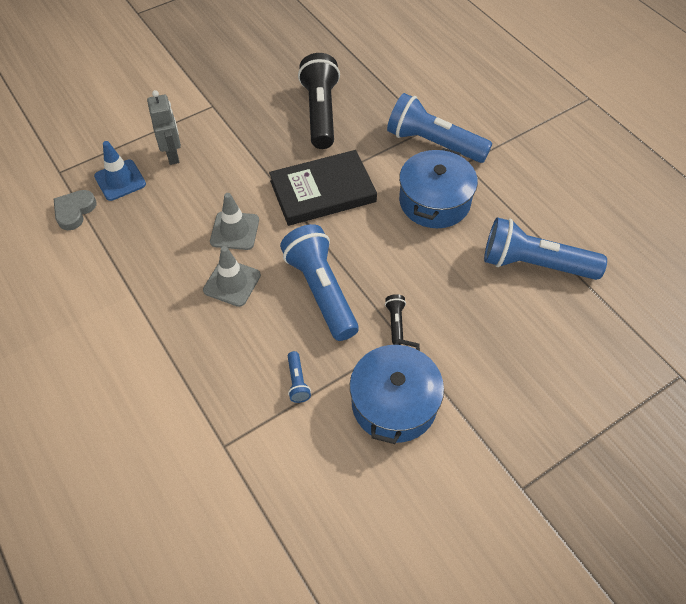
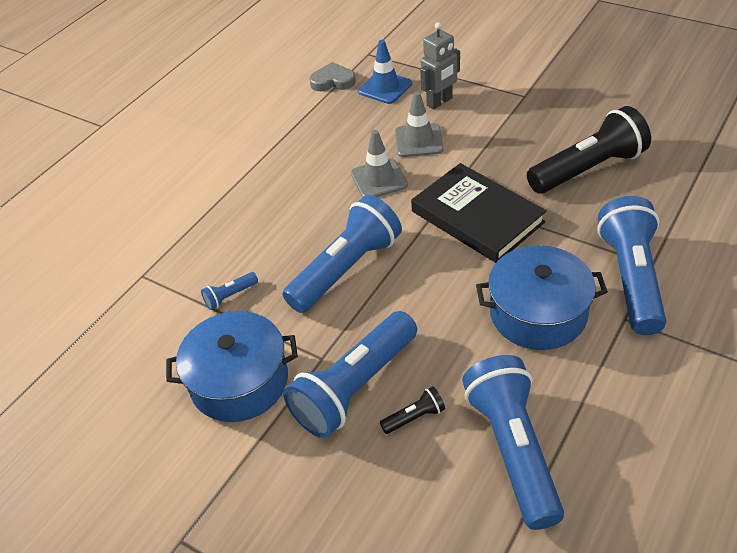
camera: 70 degrees right, 10 degrees down
grey traffic cone [203,246,261,307] -> grey traffic cone moved to [395,91,444,157]
black flashlight [385,294,406,345] -> black flashlight moved to [380,386,445,434]
none -> blue flashlight [284,311,417,438]

